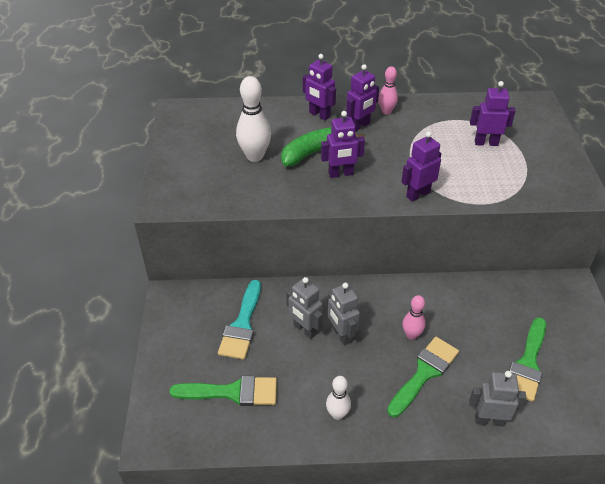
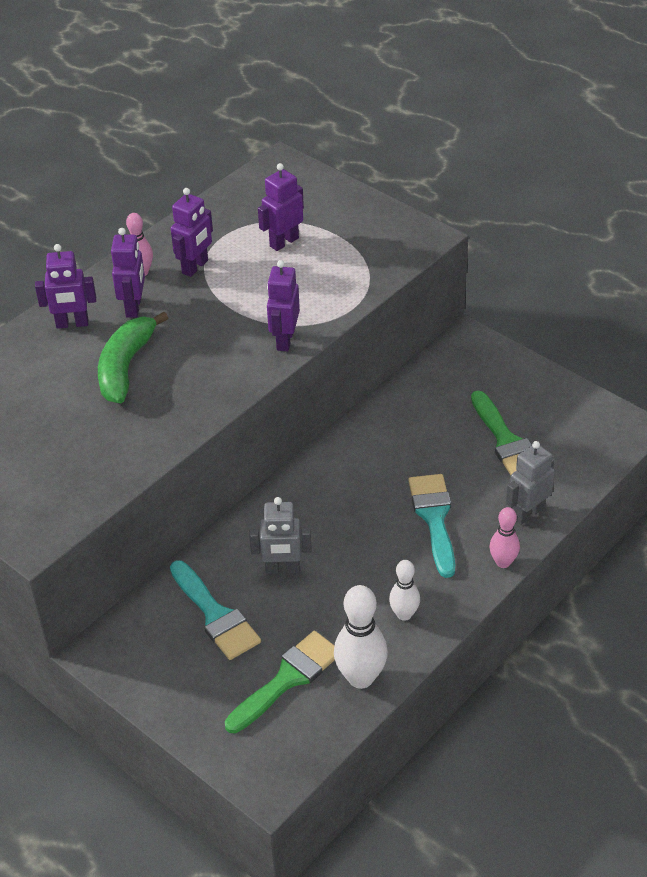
camera: 45 degrees left, 0 degrees up
white bowling pin [236,76,271,162] -> white bowling pin moved to [334,585,388,689]
purple robot [321,111,365,178] -> purple robot moved to [171,188,213,277]
grey robot [328,283,360,345] -> none
green brush [387,337,459,417] -> turquoise brush [408,474,455,578]
pink bowling pin [402,295,426,340] -> pink bowling pin moved to [490,507,520,568]

